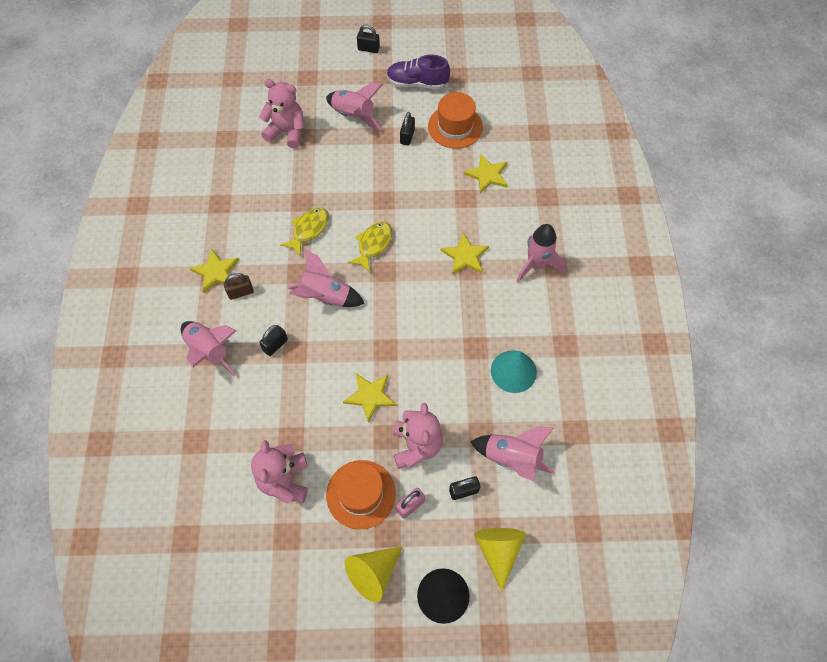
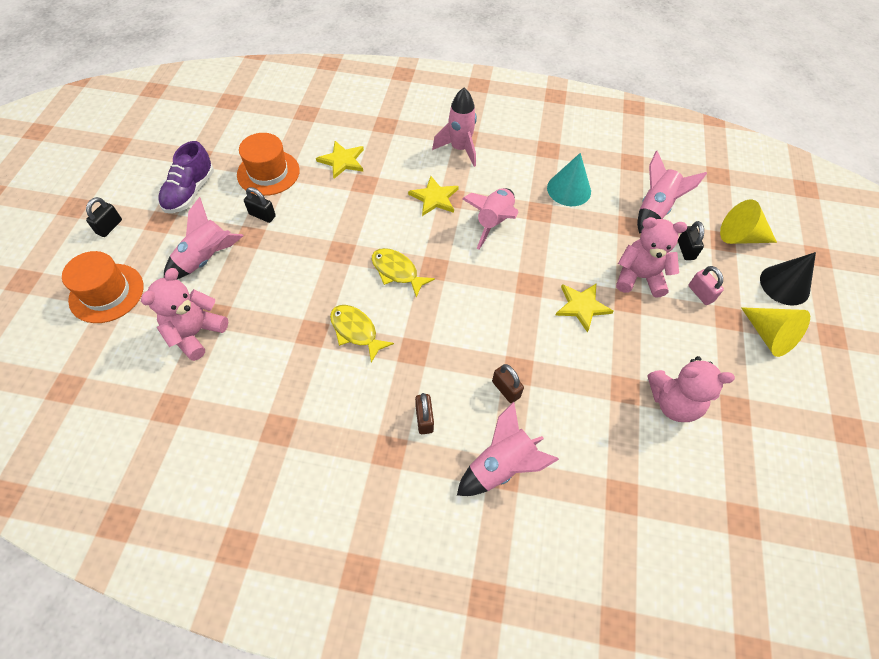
camera: 80 degrees left, 5 degrees down
yellow star [190,249,239,293] -> none
black padlock [259,325,288,356] -> brown padlock [492,364,524,403]
pink rocket [288,249,365,307] -> pink rocket moved to [462,188,518,249]
orange hat [326,460,396,529] -> orange hat moved to [62,251,143,323]

